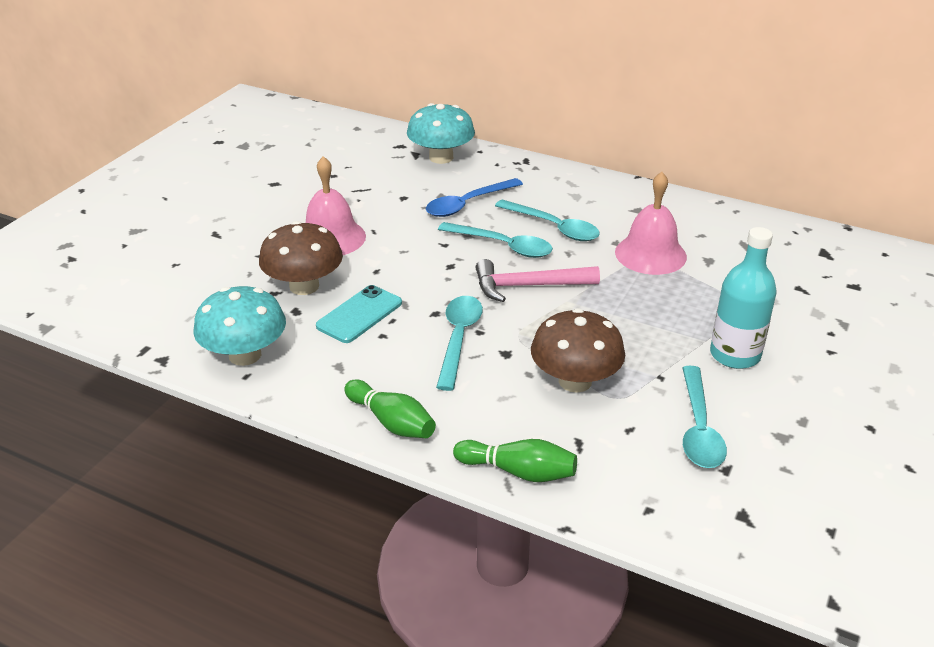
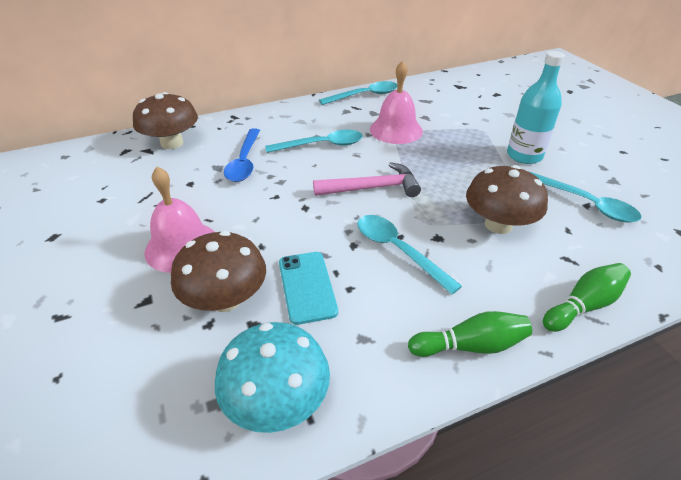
camera: 50 degrees left, 5 degrees up
turquoise mushroom [407,103,475,164] -> brown mushroom [133,92,198,149]
turquoise spoon [438,222,553,258] -> turquoise spoon moved to [319,81,398,105]
pink hammer [476,259,600,302] -> pink hammer turned 135 degrees counterclockwise [313,162,421,197]

